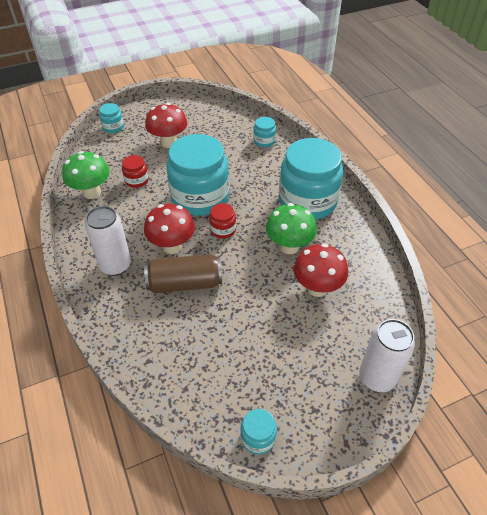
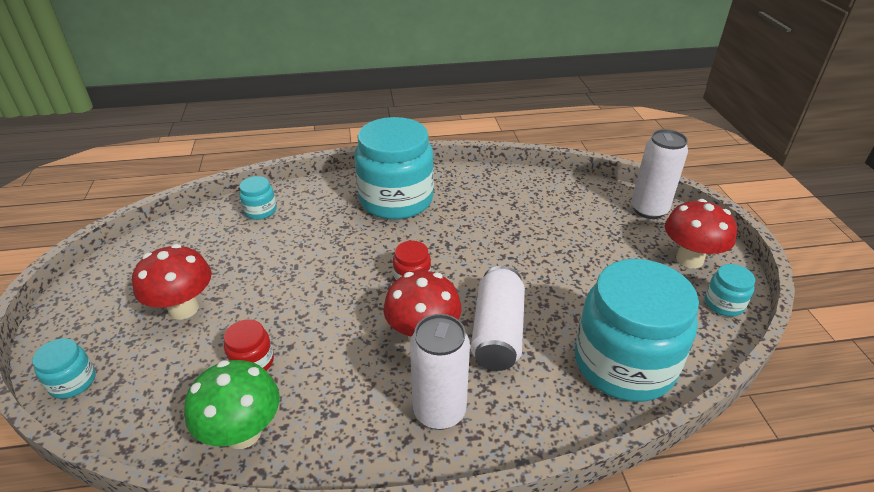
camera: 75 degrees left, 10 degrees down
brown can [144,254,222,293] -> white can [471,266,525,371]
turquoise jar [166,134,229,216] -> turquoise jar moved to [575,259,699,402]
green mushroom [266,203,317,254] -> none
red mushroom [294,244,348,297] -> red mushroom moved to [665,199,737,268]

